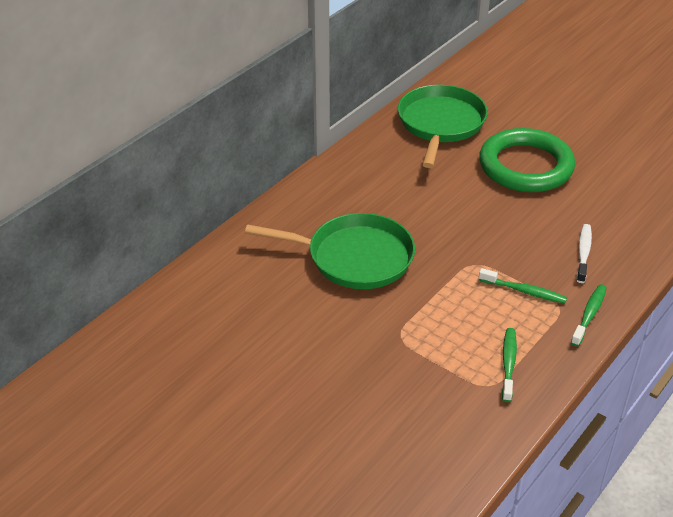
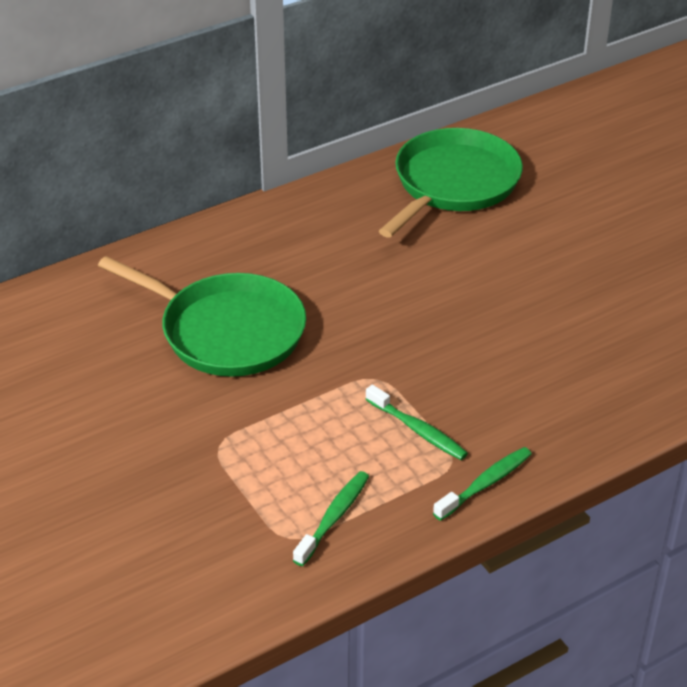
camera: 20 degrees right, 0 degrees up
green ring [479,128,575,192] -> none
white toothbrush [576,224,592,283] -> none

